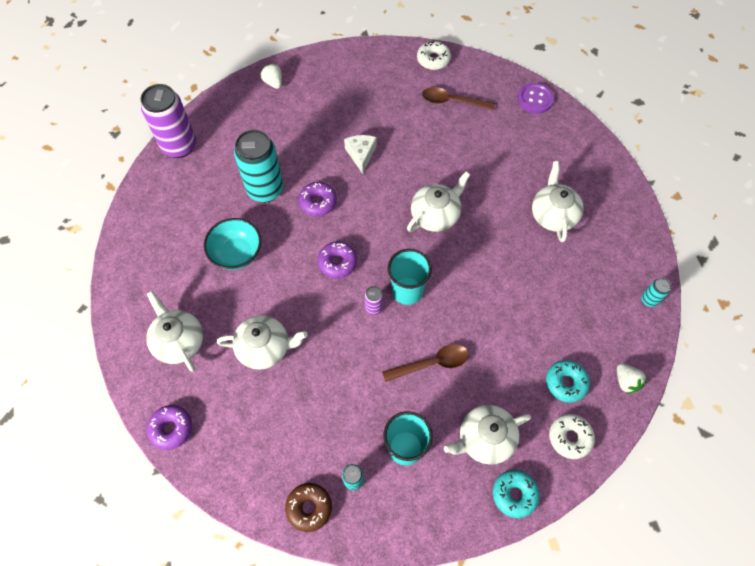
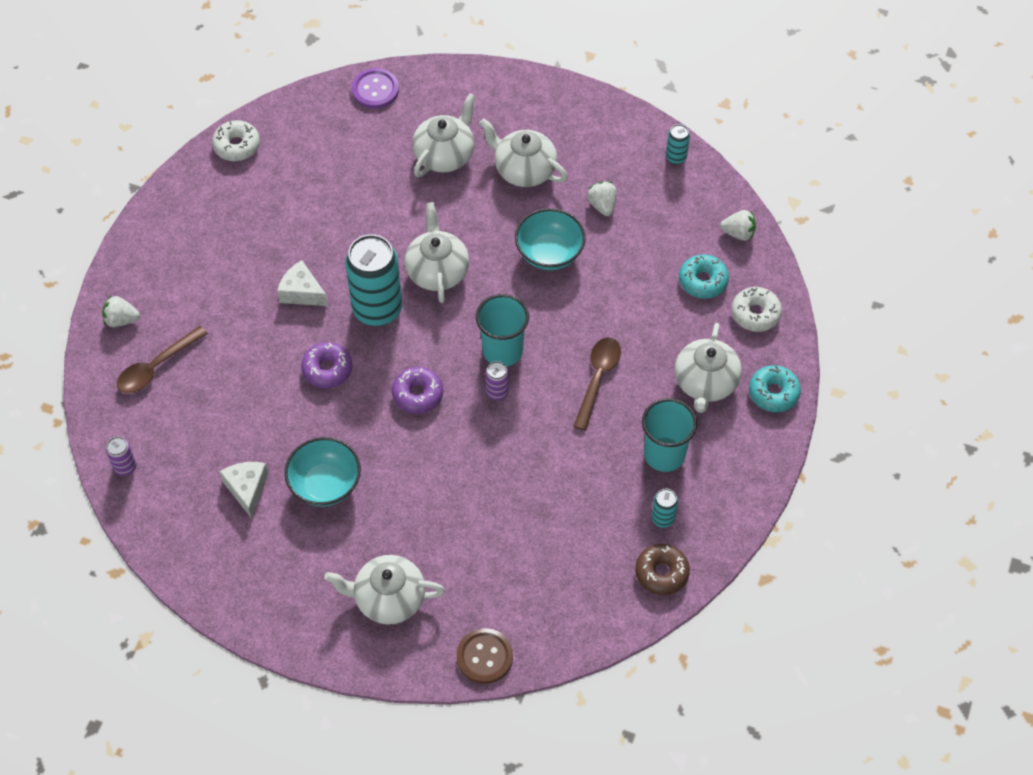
camera: 55 degrees left, 5 degrees down
purple can [140,84,196,158] -> purple can [106,437,136,476], size x0.44
purple donut [147,405,192,450] -> brown button [457,628,513,684]
white teapot [217,315,308,370] -> white teapot moved to [412,93,476,177]
turquoise can [234,129,283,202] -> turquoise can moved to [345,234,402,326]
brown spoon [422,87,495,110] -> brown spoon moved to [117,326,208,393]
none -> white cheese [219,462,268,519]
none -> turquoise bowl [515,208,586,270]
none -> white strawberry [587,181,617,216]

